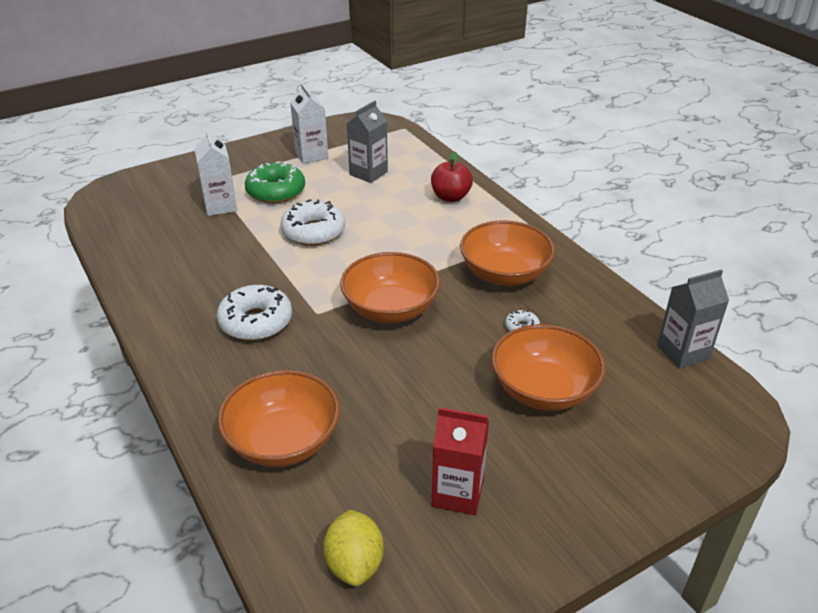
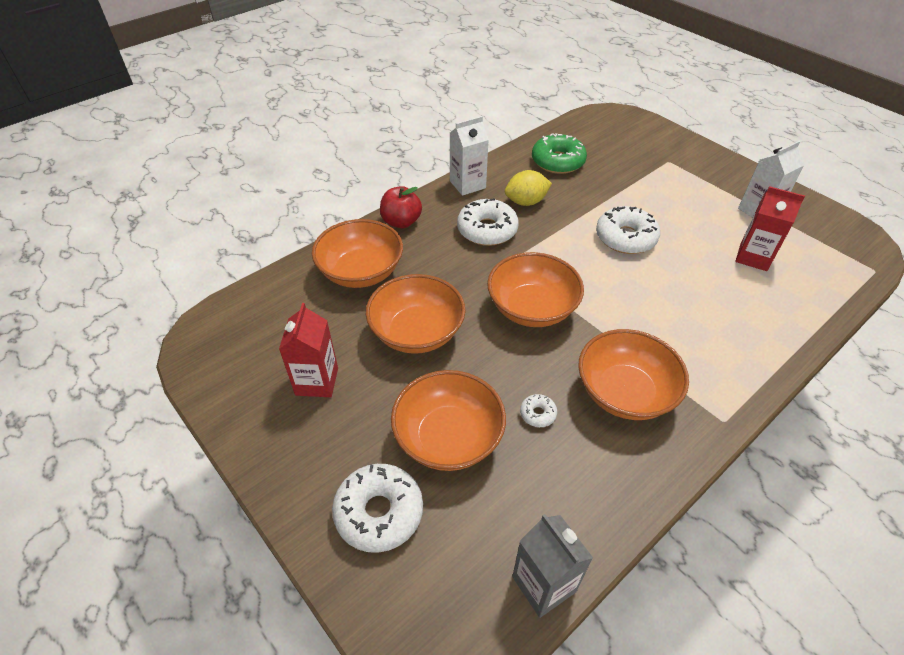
camera: 80 degrees right, 10 degrees up
white carton [194,129,237,216] -> white carton moved to [450,116,489,196]
green donut [245,161,305,203] -> green donut moved to [532,133,587,174]
yellow lemon [323,510,384,586] -> yellow lemon moved to [505,170,552,206]
grey carton [347,101,388,183] -> red carton [735,186,805,271]
red apple [431,151,473,202] -> red apple moved to [380,186,422,228]
none -> white donut [332,464,423,553]
none -> orange bowl [366,274,465,354]

